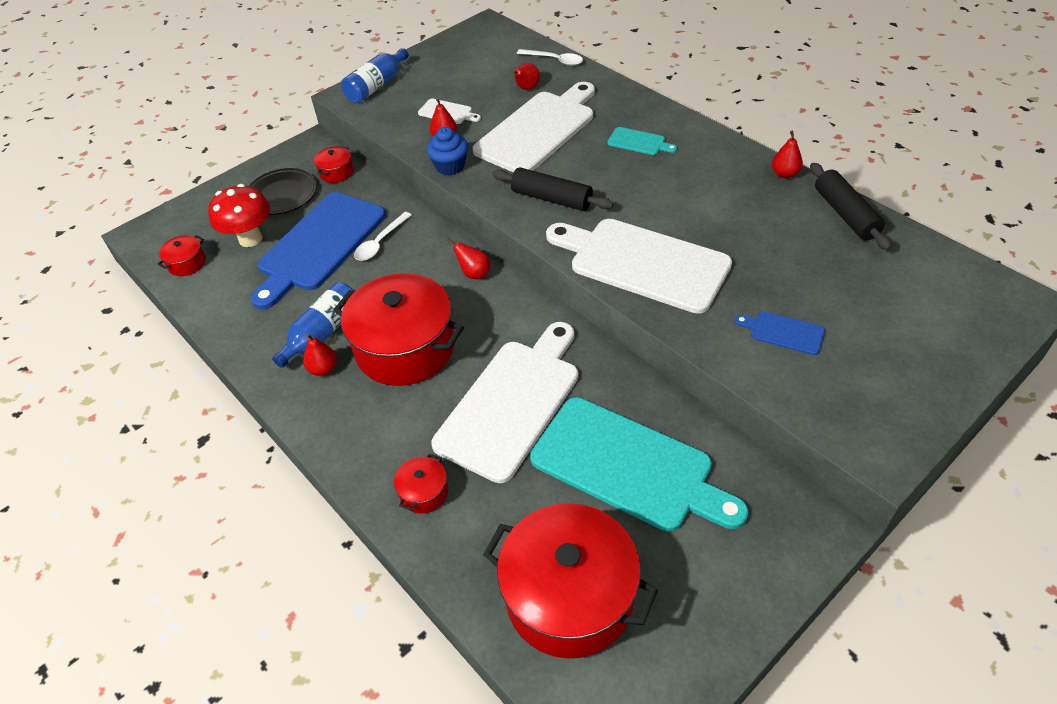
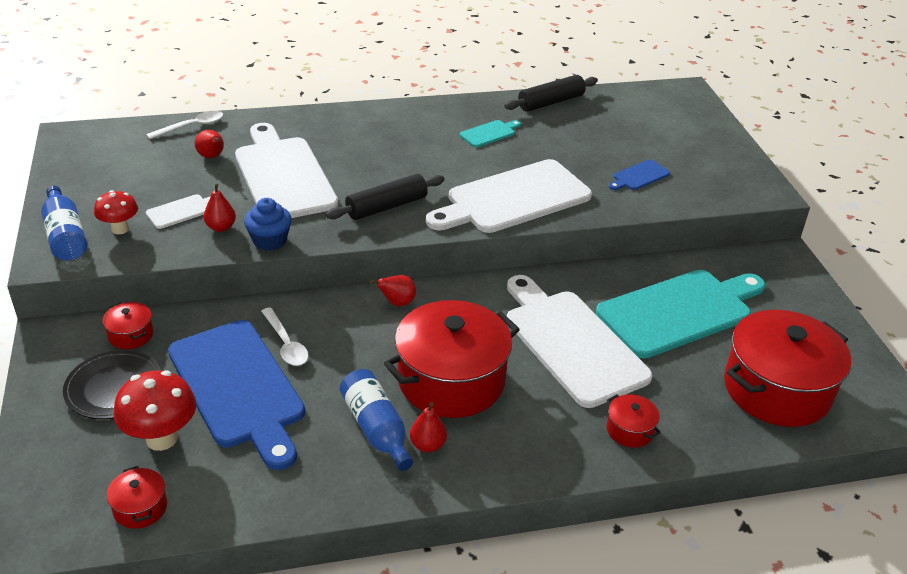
camera: 65 degrees left, 10 degrees down
turquoise cutting board [607,127,677,155] -> turquoise cutting board moved to [460,120,521,147]
red pear [772,131,803,178] -> none
black rolling pin [810,163,892,250] -> black rolling pin turned 45 degrees counterclockwise [504,75,598,112]
none -> red mushroom [94,190,138,234]

